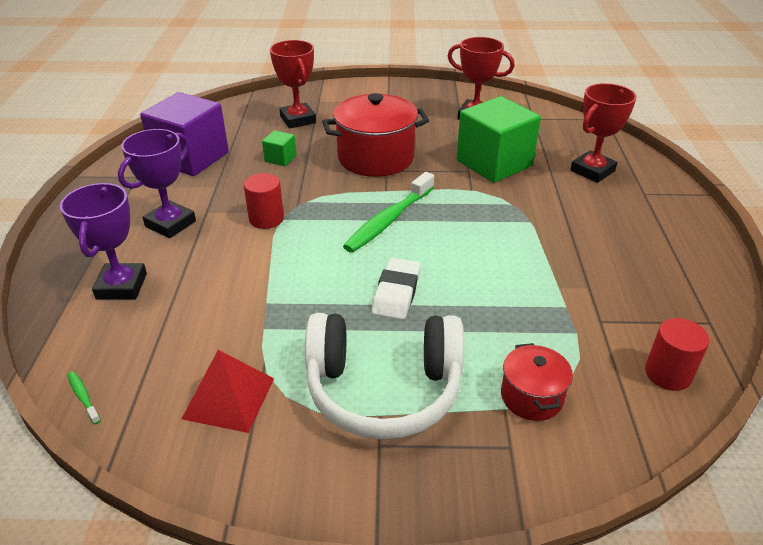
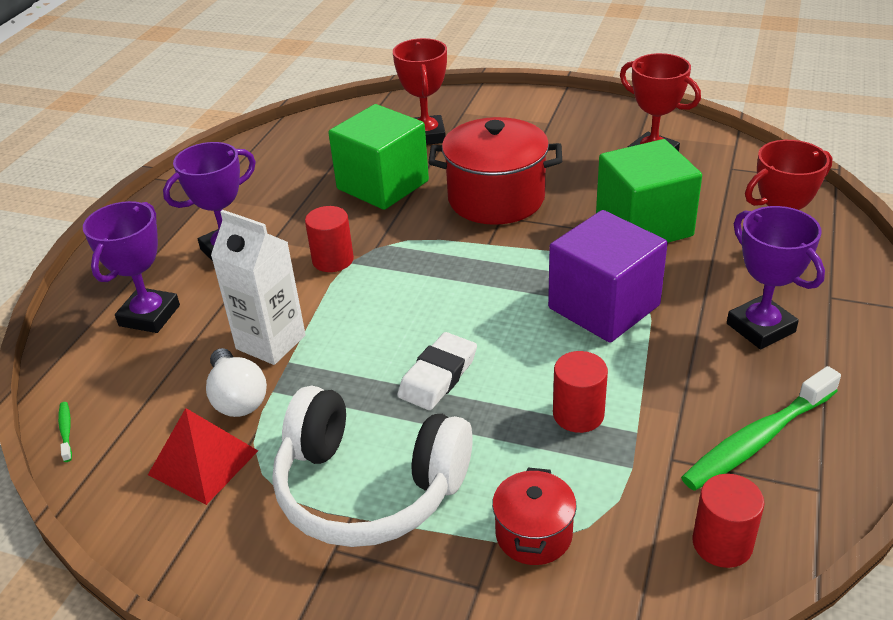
camera: 20 degrees right, 0 degrees up
purple cube [140,92,229,176] -> purple cube moved to [548,210,668,342]
green cube [262,130,297,166] -> green cube [328,104,429,210], size x2.29
green toothbrush [343,172,434,253] -> green toothbrush moved to [681,366,841,491]
none -> white light bulb [206,348,267,417]
none -> white carton [211,210,306,365]
none -> red cylinder [553,351,608,433]
none -> purple trophy [727,206,825,349]

